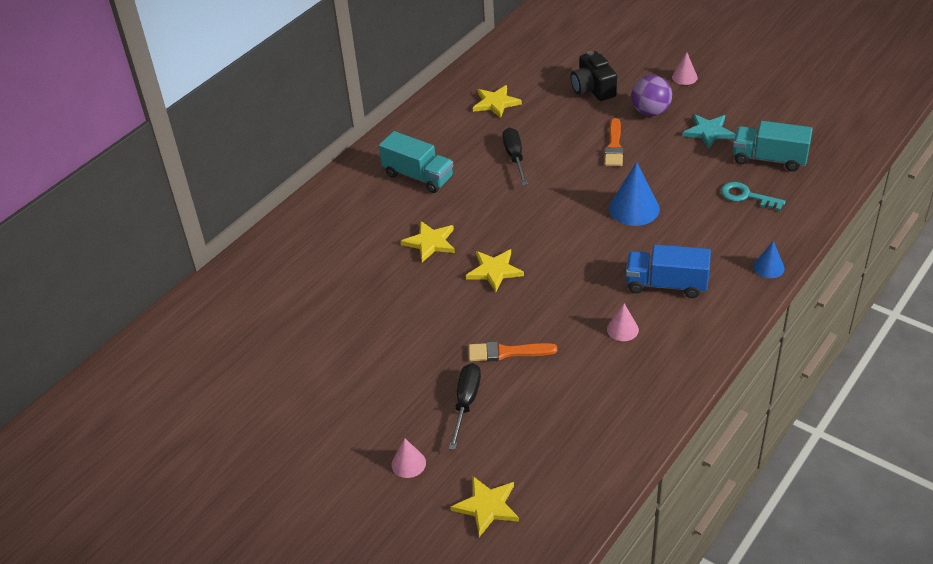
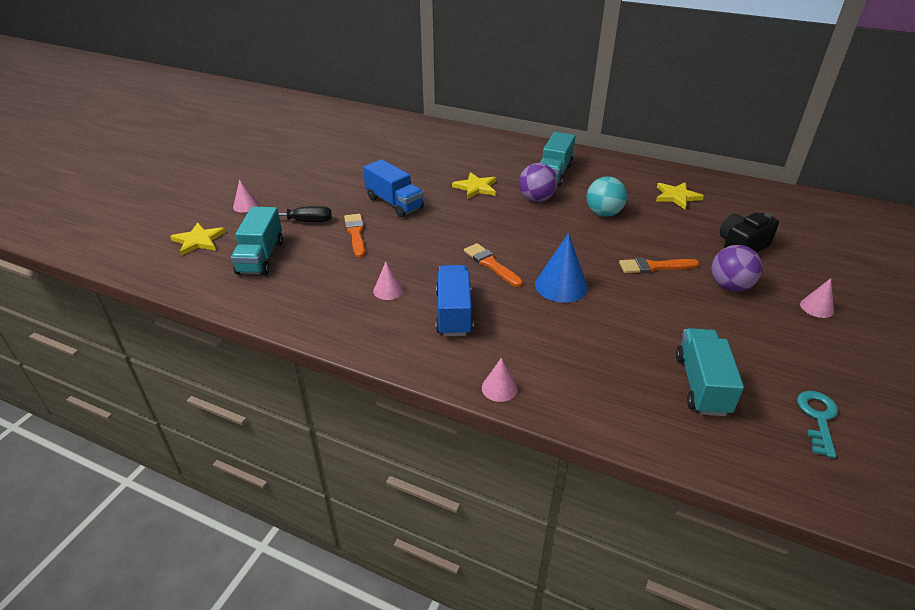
camera: 75 degrees right, 5 degrees down
yellow star [466,249,524,292] -> none
black screwdriver [503,128,528,185] -> turquoise ball [586,176,627,217]
turquoise star [682,114,735,149] -> none
turquoise key [721,182,786,211] -> turquoise key moved to [797,391,838,458]
blue cone [753,241,785,278] -> pink cone [482,357,518,402]
none -> turquoise truck [231,207,283,275]
none -> blue truck [363,159,424,218]
none -> orange brush [464,243,523,287]
none -> purple ball [519,163,557,202]

